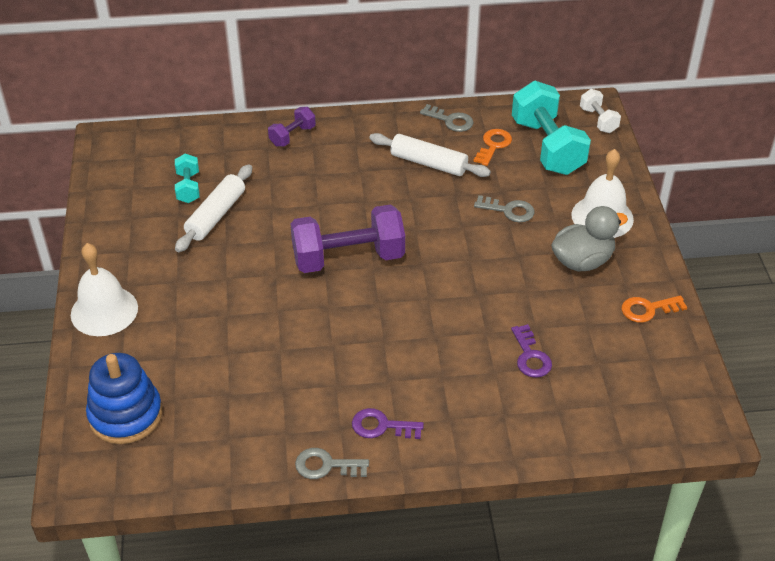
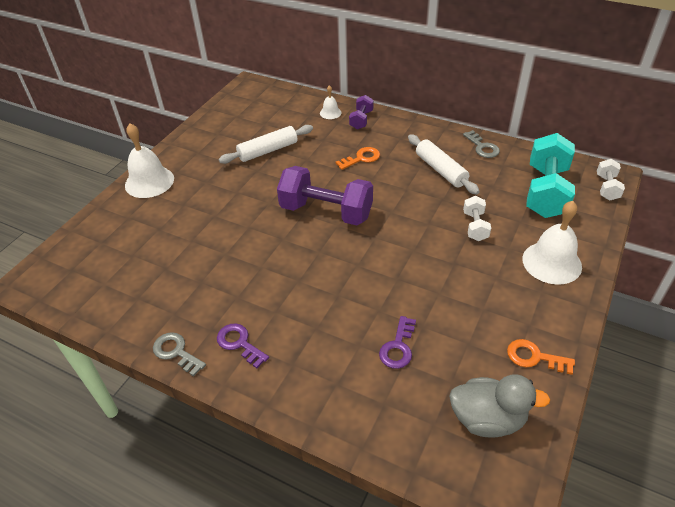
camera: 35 degrees right, 0 degrees up
blue stacking toy [86,353,162,444] -> none
turquoise dumbbell [175,154,200,203] -> none
purple dumbbell [268,107,316,147] -> purple dumbbell turned 60 degrees counterclockwise [349,95,373,130]
orange key [474,129,512,166] -> orange key moved to [335,147,380,170]
grey key [474,195,535,222] -> white dumbbell [463,196,491,241]
grey duck [551,206,628,271] -> grey duck moved to [449,374,550,437]
none -> white bell [320,85,341,119]

